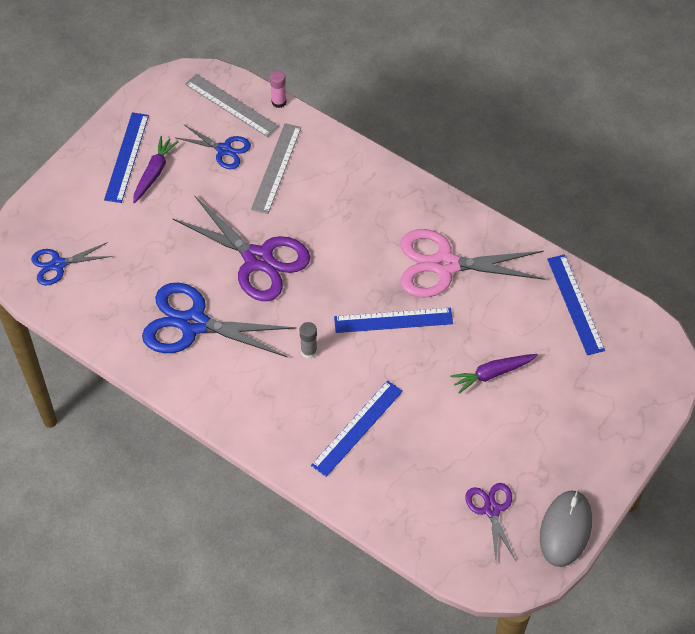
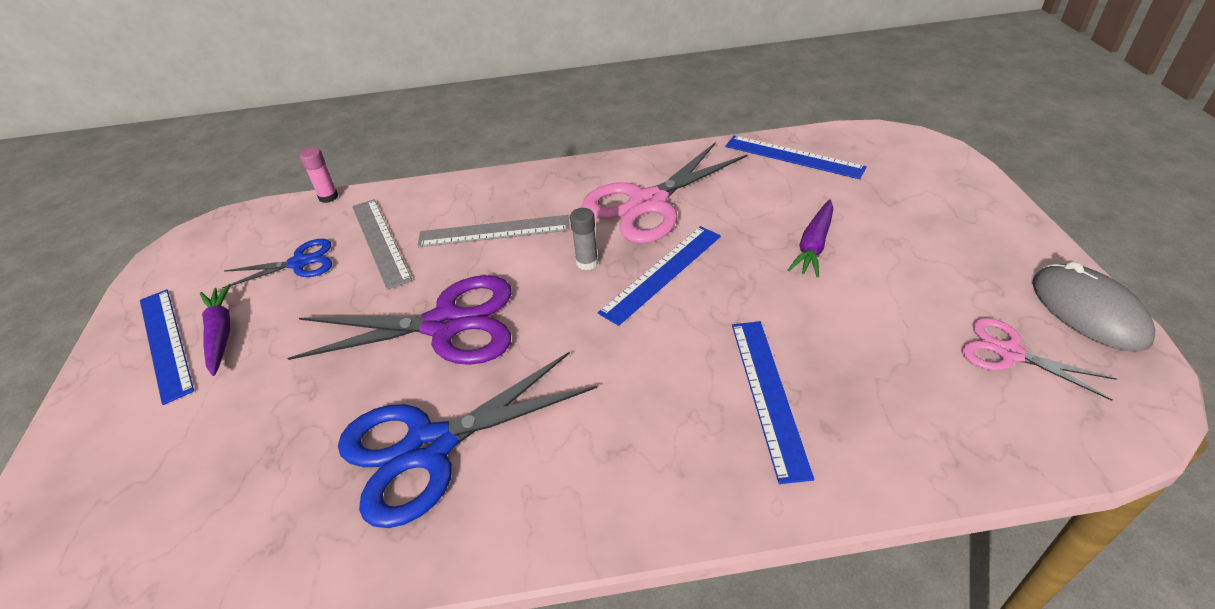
camera: 40 degrees left, 15 degrees down
blue scissors [31,242,112,285] -> none
grey ruler [185,74,279,137] -> grey ruler moved to [418,215,570,247]
grey glue stick [300,322,317,359] -> grey glue stick moved to [570,208,598,270]
purple scissors [465,483,516,562] -> pink scissors [961,318,1117,401]

